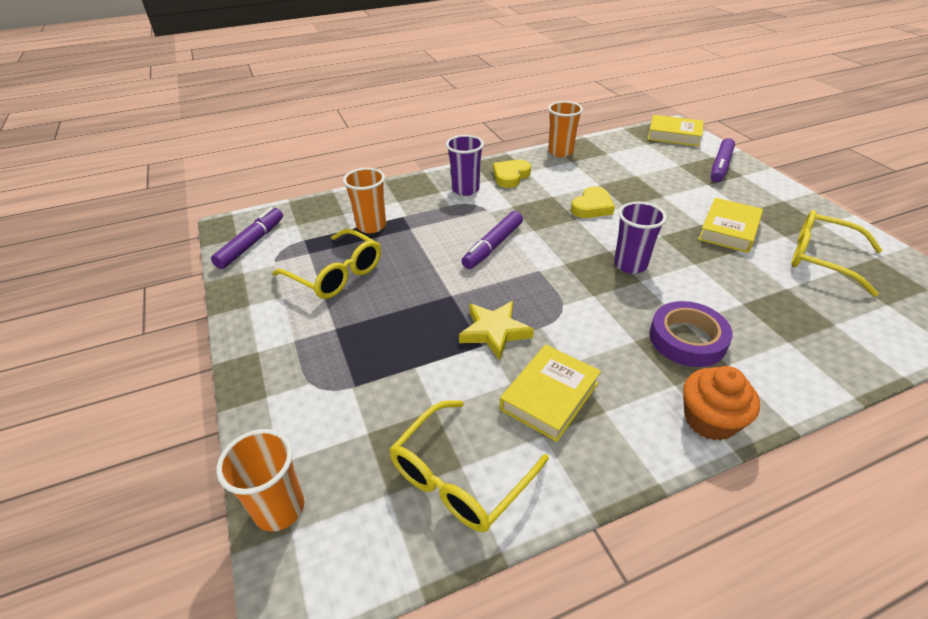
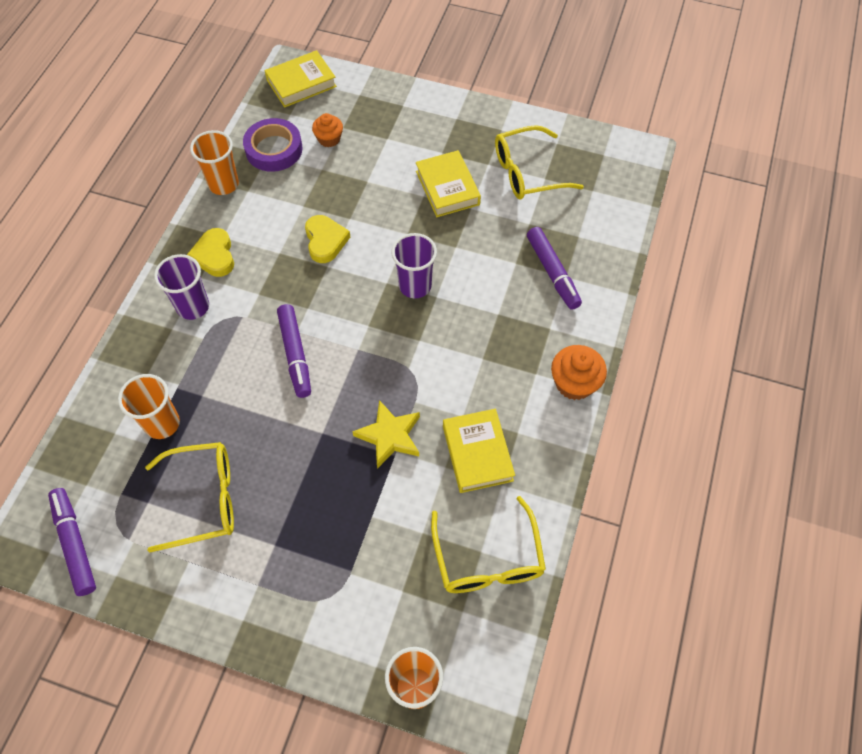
camera: 50 degrees left, 20 degrees up
purple tape [649,301,733,367] -> purple tape moved to [243,118,303,172]
purple marker [711,138,735,183] -> purple marker moved to [527,227,582,310]
none -> orange cupcake [312,113,343,147]

